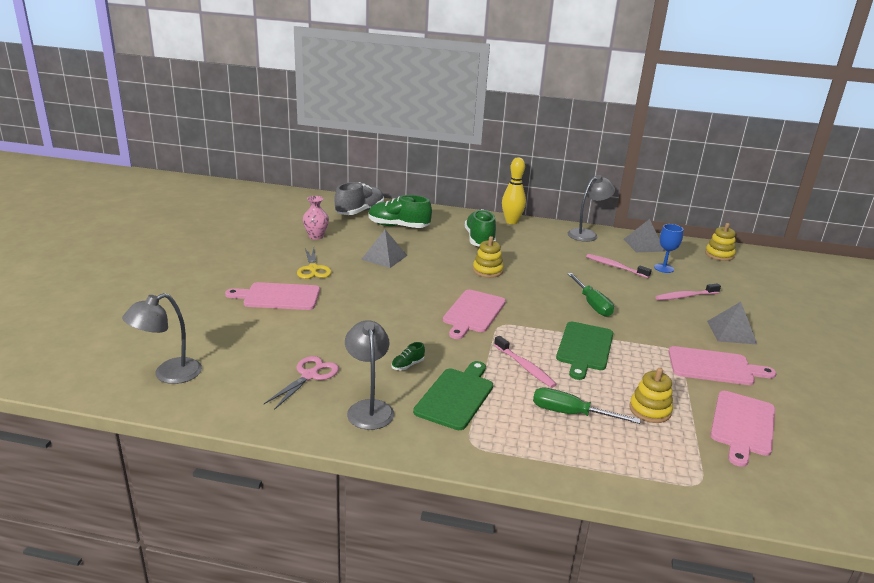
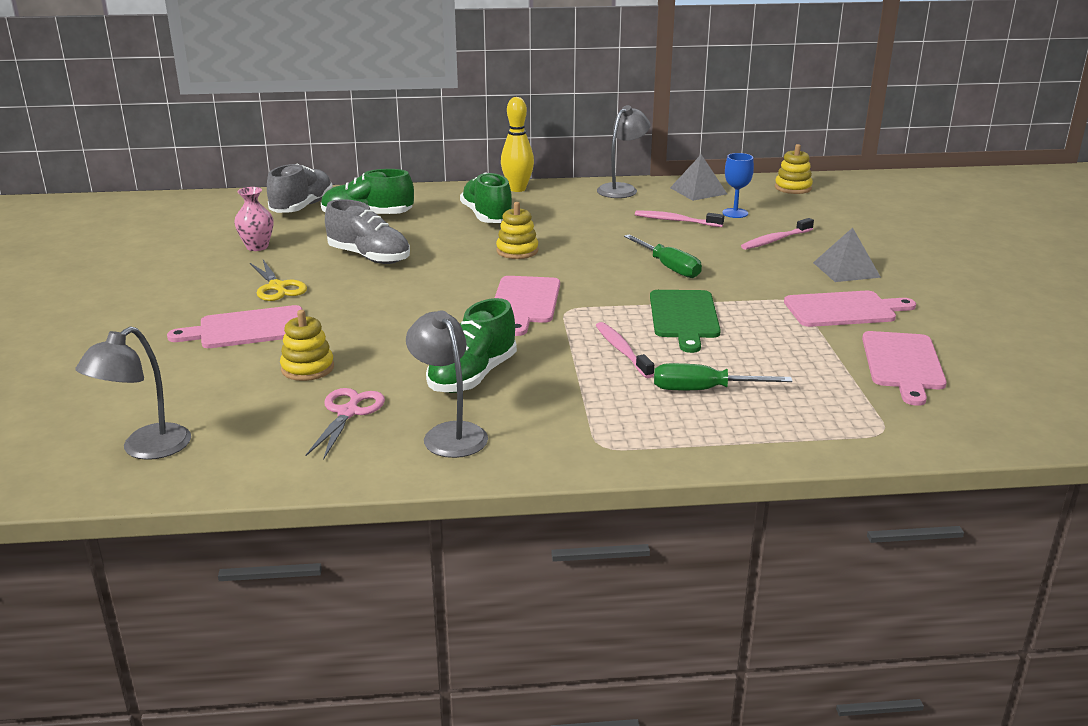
camera: 15 degrees left, 0 degrees up
grey pyramid [361,230,407,268] -> grey shoe [325,199,410,264]
green shoe [391,342,425,370] -> green shoe [426,298,517,393], size x2.31
green cutting board [413,361,493,430] -> none
pink toothbrush [494,336,557,388] -> pink toothbrush turned 150 degrees counterclockwise [596,322,654,378]
yellow stacking toy [629,368,673,423] -> yellow stacking toy moved to [280,310,334,381]

